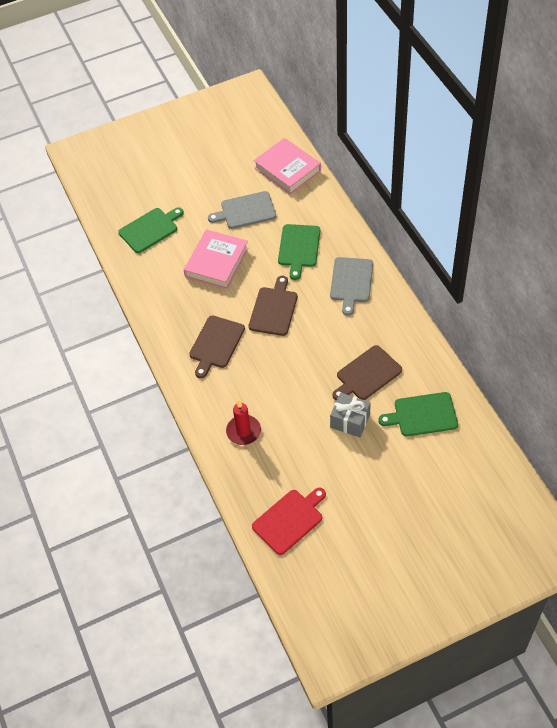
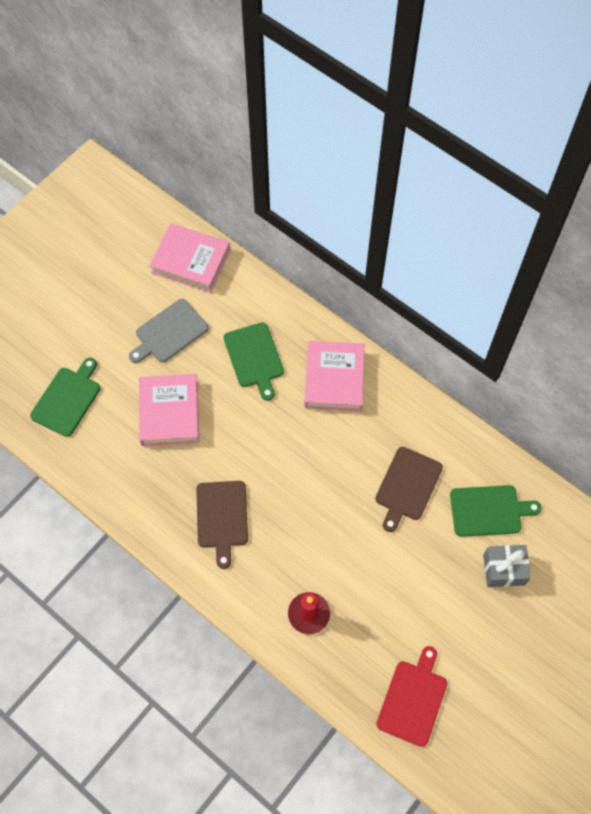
camera: 30 degrees left, 10 degrees up
brown cutting board [249,276,298,336] -> none
grey cutting board [330,257,373,316] -> pink book [304,341,365,411]
grey gift [330,393,371,437] -> grey gift moved to [483,545,531,587]
green cutting board [378,392,458,436] -> green cutting board turned 150 degrees counterclockwise [450,485,542,537]

